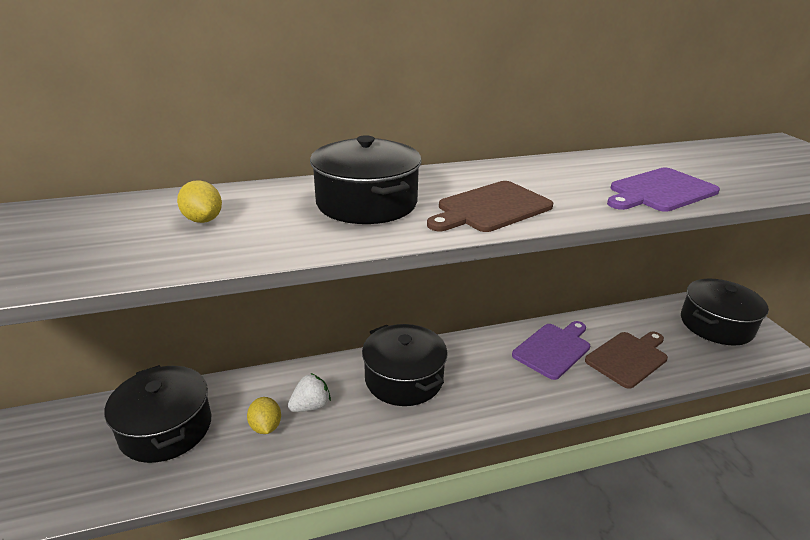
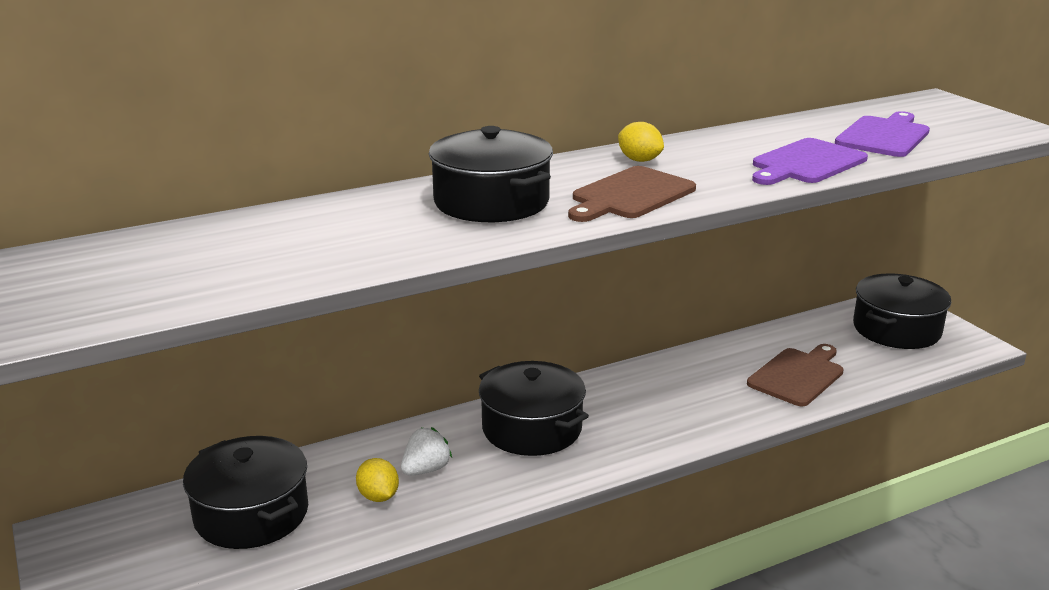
camera: 10 degrees left, 5 degrees down
yellow lemon [177,180,222,223] -> yellow lemon moved to [618,122,664,162]
purple cutting board [512,321,590,380] -> purple cutting board moved to [835,111,930,157]

